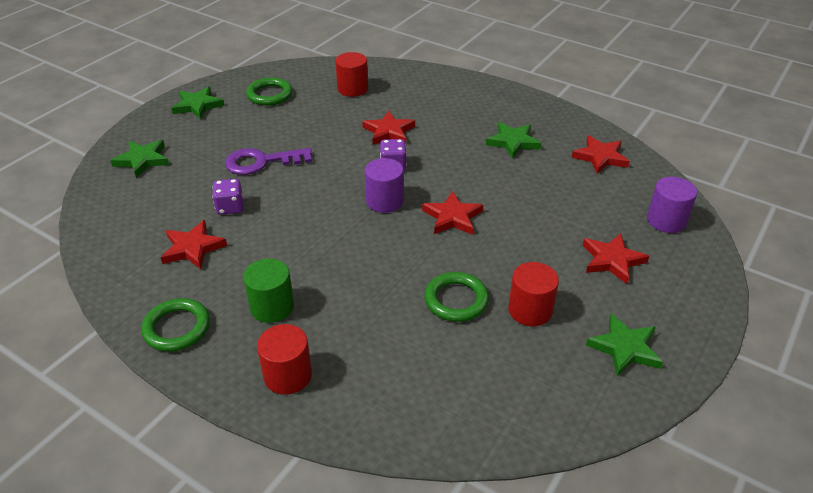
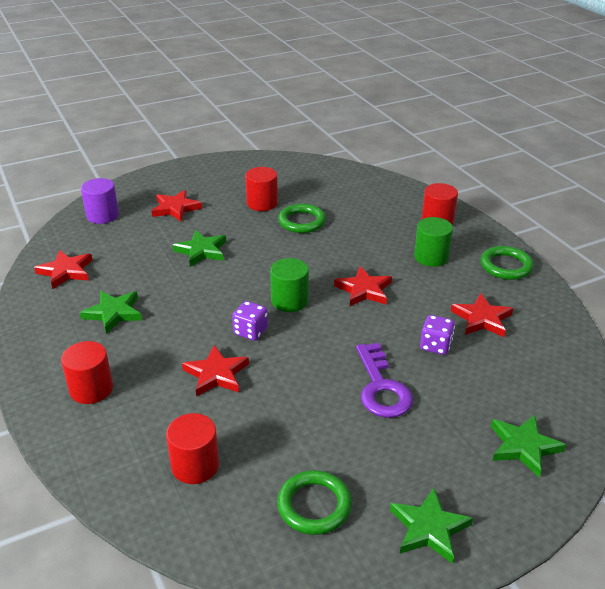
camera: 150 degrees left, 5 degrees down
purple key [225,148,312,175] -> purple key turned 60 degrees clockwise [356,343,413,418]
purple cylinder [365,158,404,213] -> green cylinder [270,258,309,312]
red star [422,191,483,235] -> red star moved to [334,266,392,306]
green star [586,314,663,377] -> green star moved to [172,230,226,267]
none -> red cylinder [61,341,113,404]

